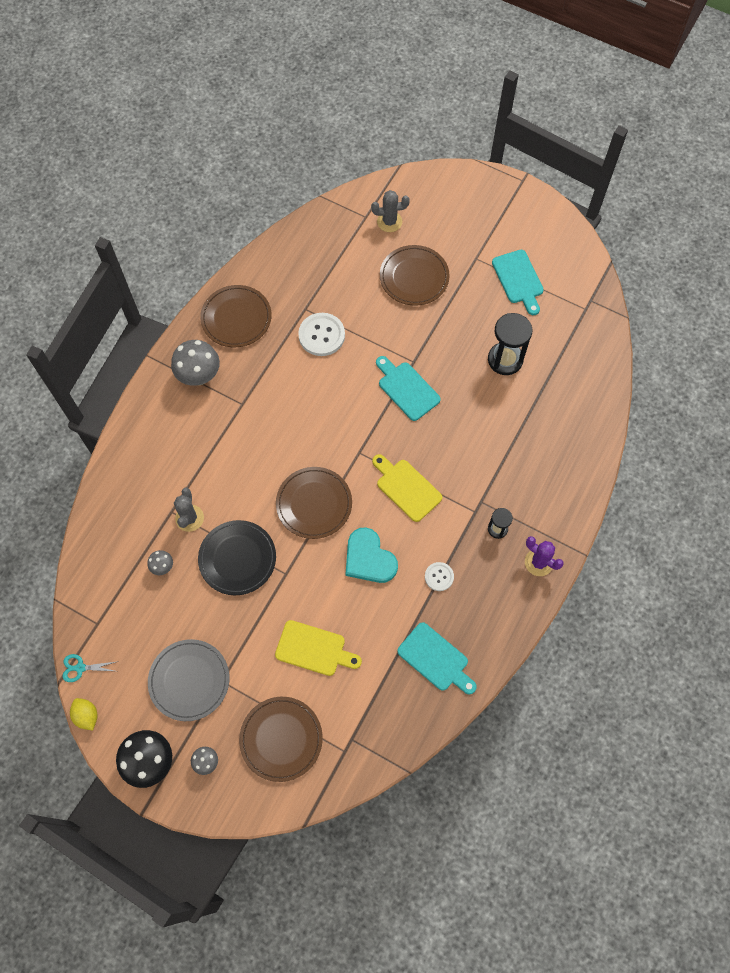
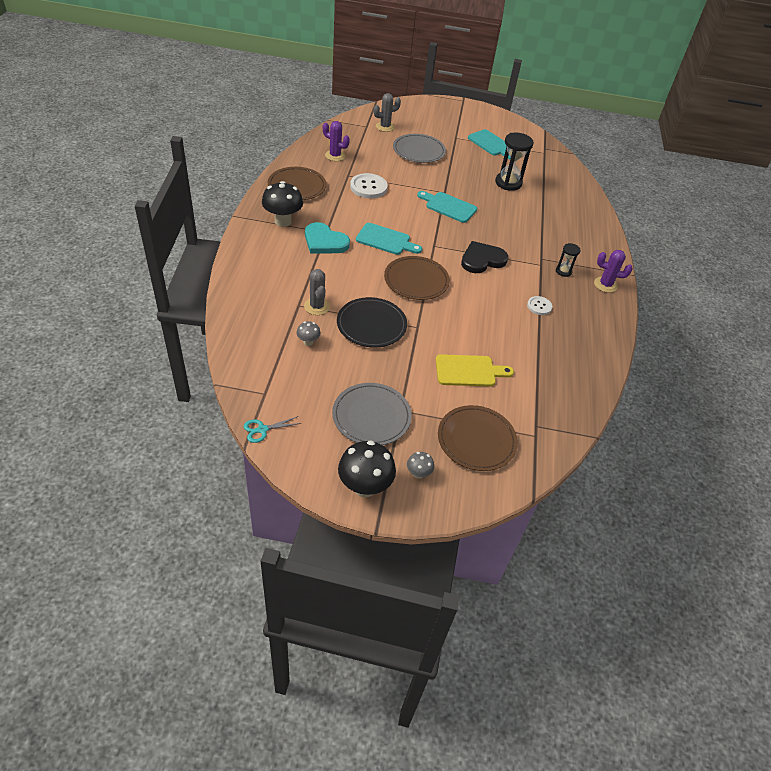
camera: 25 degrees left, 20 degrees down
yellow lemon [70,698,97,730] -> none
grey mushroom [171,340,220,386] -> black mushroom [262,181,303,227]
turquoise heart [346,527,398,583] -> turquoise heart moved to [305,222,350,254]
yellow cutting board [372,454,442,522] -> black heart [461,241,508,273]
brown plate [380,245,450,306] -> grey plate [393,134,446,163]
turquoise cutting board [397,622,477,694] -> turquoise cutting board moved to [356,223,422,255]
none -> purple cactus [323,121,350,161]

